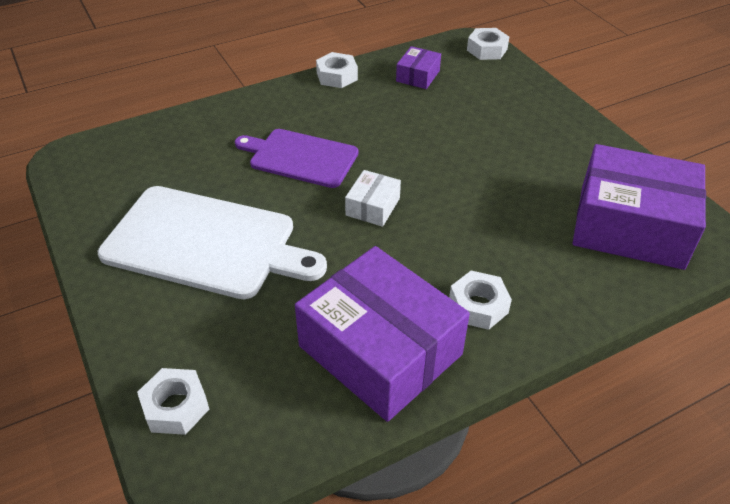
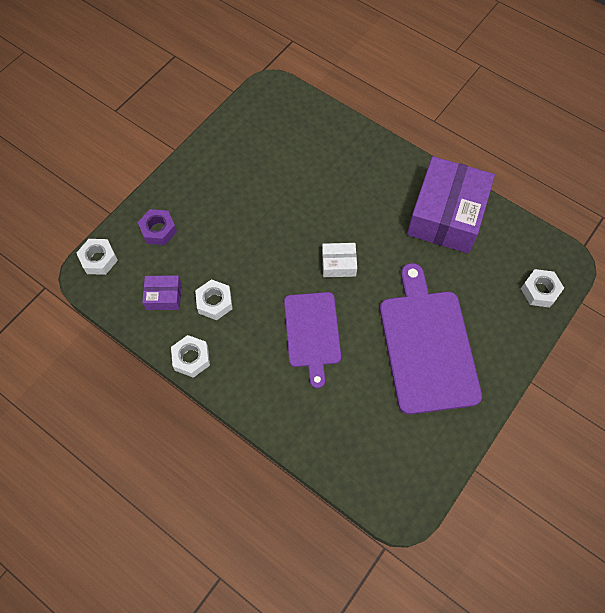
camera: 115 degrees left, 20 degrees up
white cutting board [98,186,327,299] -> purple cutting board [380,263,482,415]
white nut [449,271,512,330] -> white nut moved to [195,279,233,320]
purple box [573,144,706,270] -> none
none -> purple nut [138,209,177,245]

